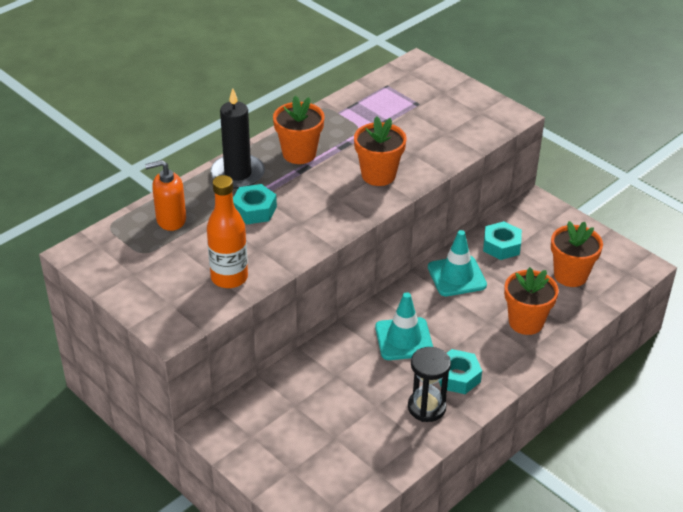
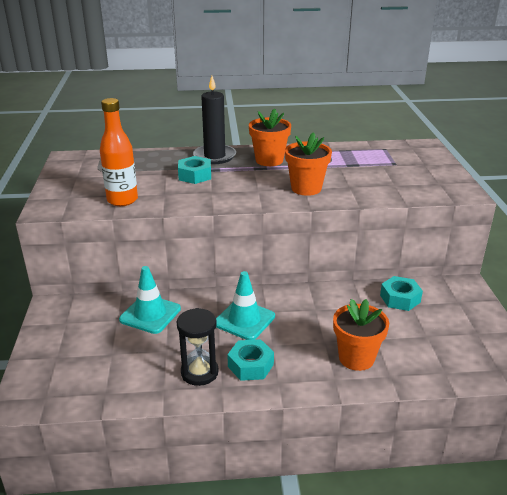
camera: 40 degrees right, 10 degrees down
orange soap dispenser [145,160,186,231] -> none
turquoise traffic cone [428,230,487,296] -> turquoise traffic cone moved to [119,266,181,334]
orange flower pot [551,221,603,287] -> none

